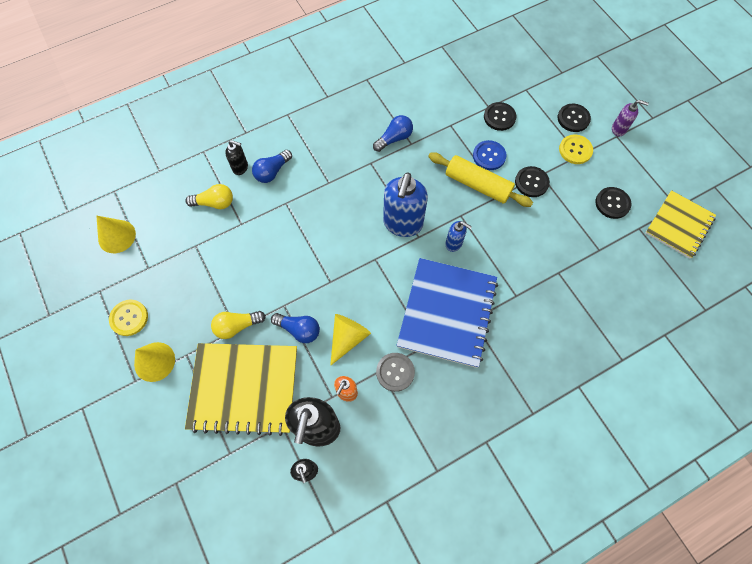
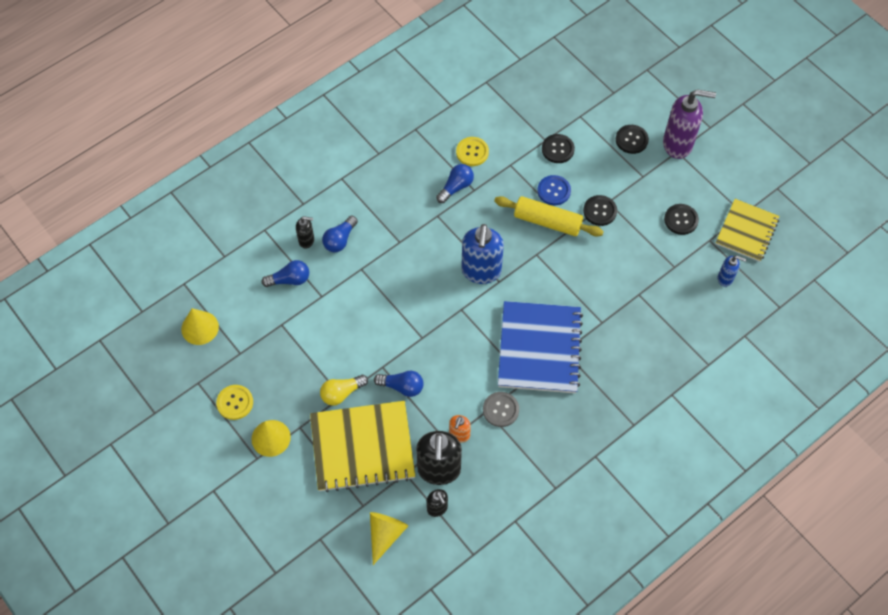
camera: 10 degrees left, 5 degrees down
yellow light bulb [185,184,233,209] -> blue light bulb [261,260,309,287]
yellow cone [330,314,371,366] -> yellow cone moved to [370,512,408,565]
blue soap dispenser [445,221,472,252] -> blue soap dispenser moved to [718,256,747,287]
yellow button [559,135,593,164] -> yellow button moved to [456,137,489,166]
purple soap dispenser [612,100,649,137] -> purple soap dispenser [663,89,716,159], size x2.00

